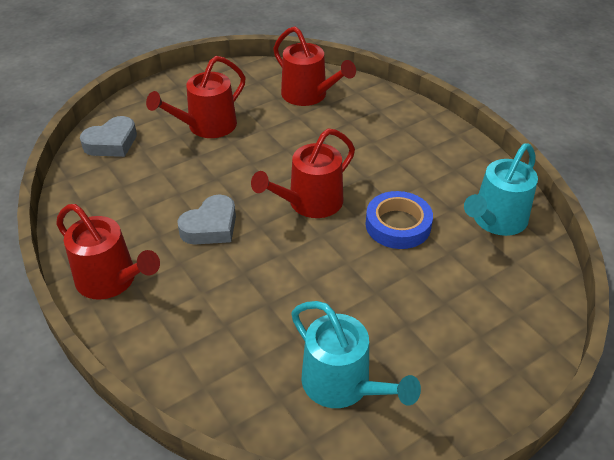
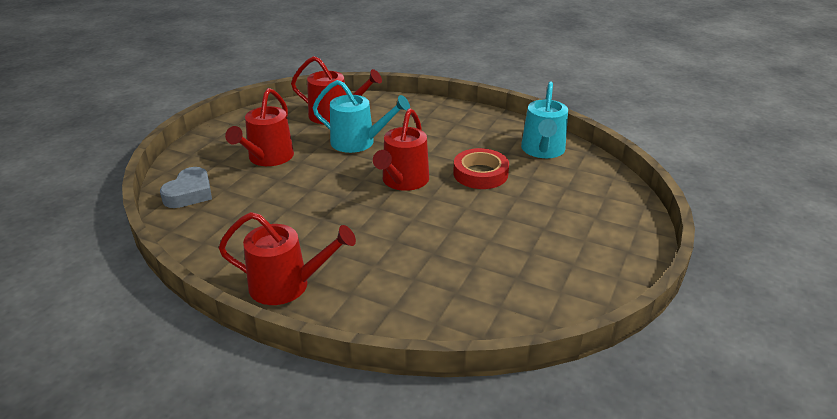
camera: 30 degrees left, 10 degrees down
grey heart [177,195,236,244] -> none
turquoise watering can [291,301,421,408] -> turquoise watering can moved to [312,80,410,153]
blue tape [366,191,433,249] -> red tape [453,148,509,189]

